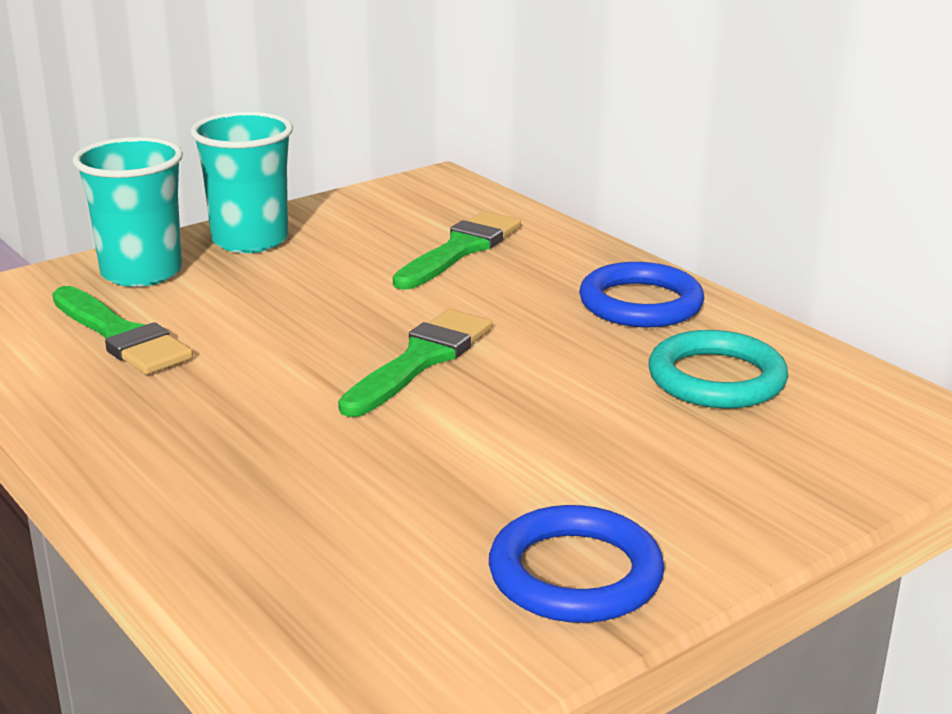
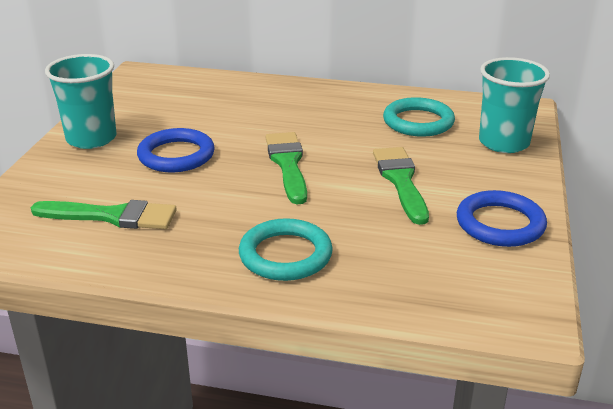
camera: 40 degrees left, 5 degrees up
turquoise cup [73,137,183,287] -> turquoise cup moved to [479,57,550,153]
green brush [393,211,521,290] -> green brush moved to [373,147,429,225]
blue ring [579,262,704,327] -> blue ring moved to [137,128,215,172]
none -> turquoise ring [239,218,333,281]

